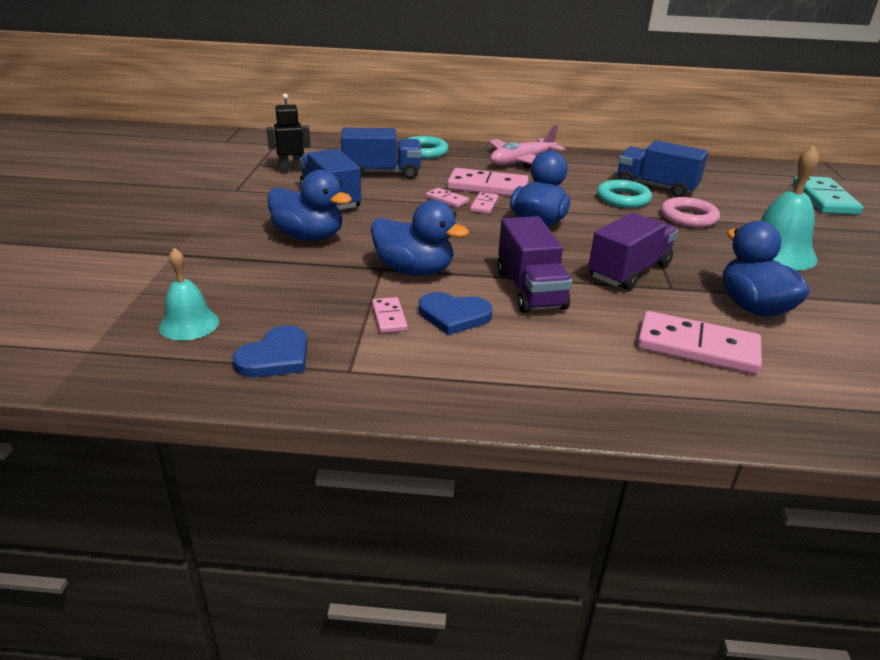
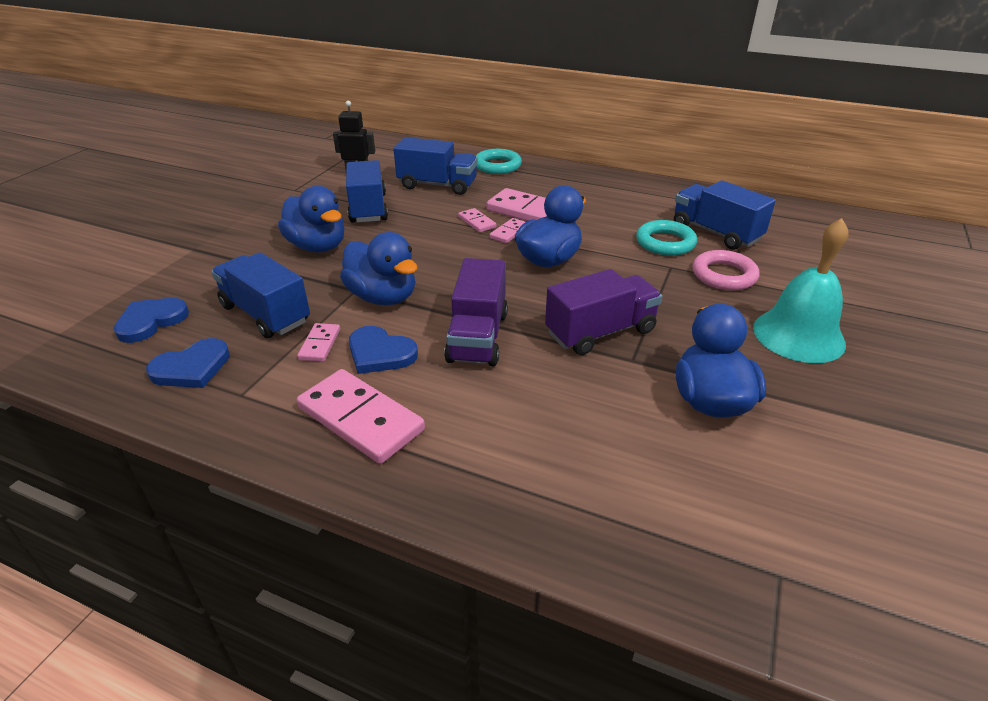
camera: 20 degrees right, 5 degrees up
turquoise bell [159,248,219,341] -> blue heart [114,298,189,343]
pink plane [489,125,565,169] -> none
pink domino [637,311,762,374] -> pink domino moved to [297,369,425,464]
turquoise domino [793,176,863,215] -> none
none -> blue truck [211,252,310,338]

